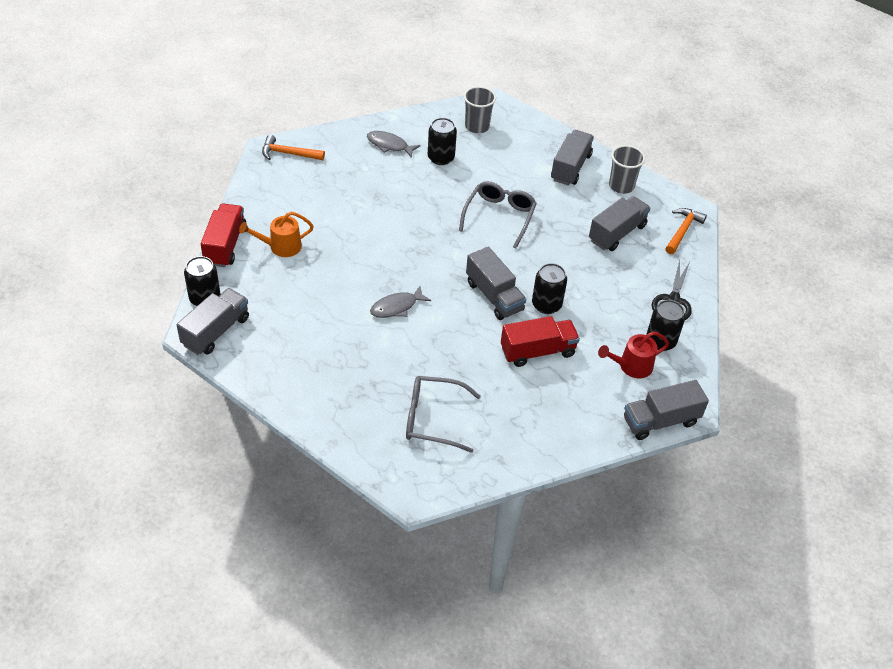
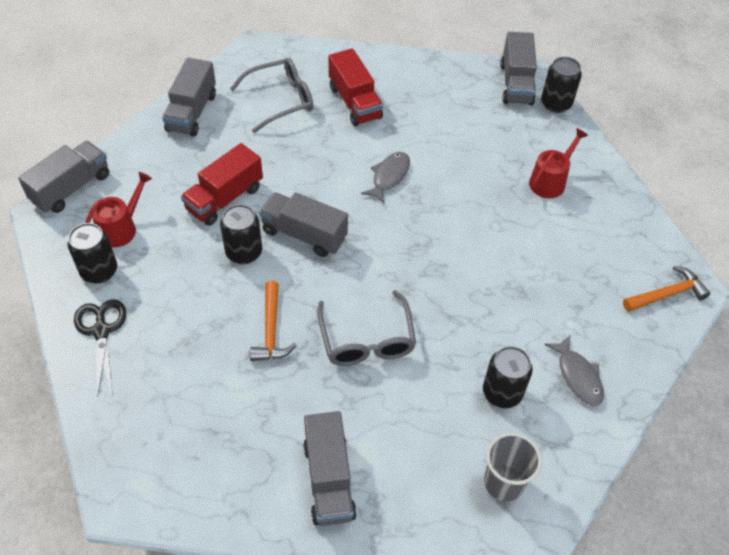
camera: 150 degrees right, 5 degrees up
red truck [201,203,247,267] -> red truck moved to [329,48,383,126]
orange watering can [239,212,314,257] -> red watering can [529,128,588,198]
grey fish [367,131,420,158] -> grey fish turned 75 degrees clockwise [544,335,604,406]
grey truck [589,196,651,251] -> grey truck moved to [162,58,216,137]
grey cup [609,145,645,194] -> none
orange hammer [665,208,707,254] -> orange hammer moved to [250,281,297,361]

